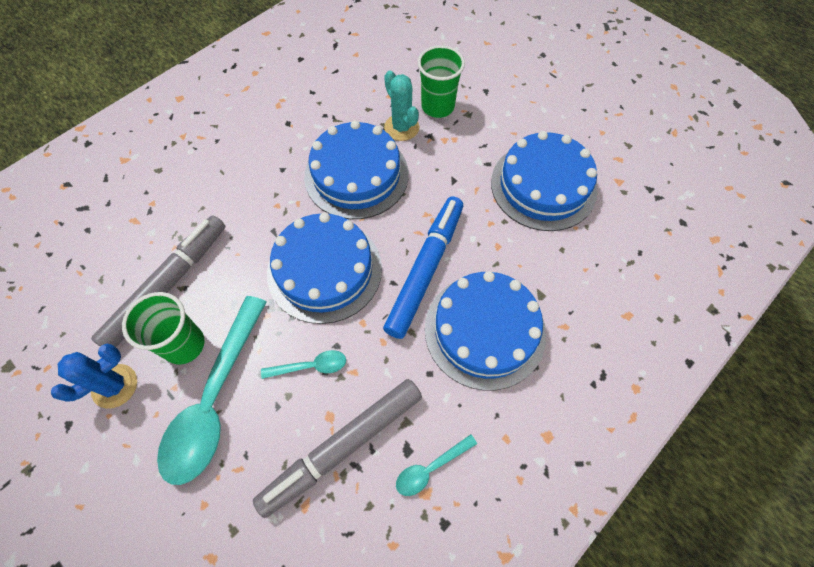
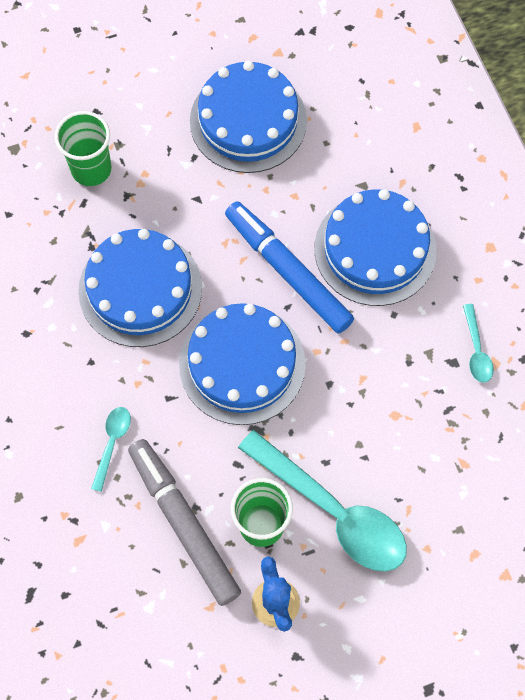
camera: 65 degrees left, 5 degrees up
grey marker [253,379,422,518] -> none
turquoise spoon [261,350,346,379] -> turquoise spoon moved to [91,407,131,492]
turquoise cactus [384,71,419,141] -> none

